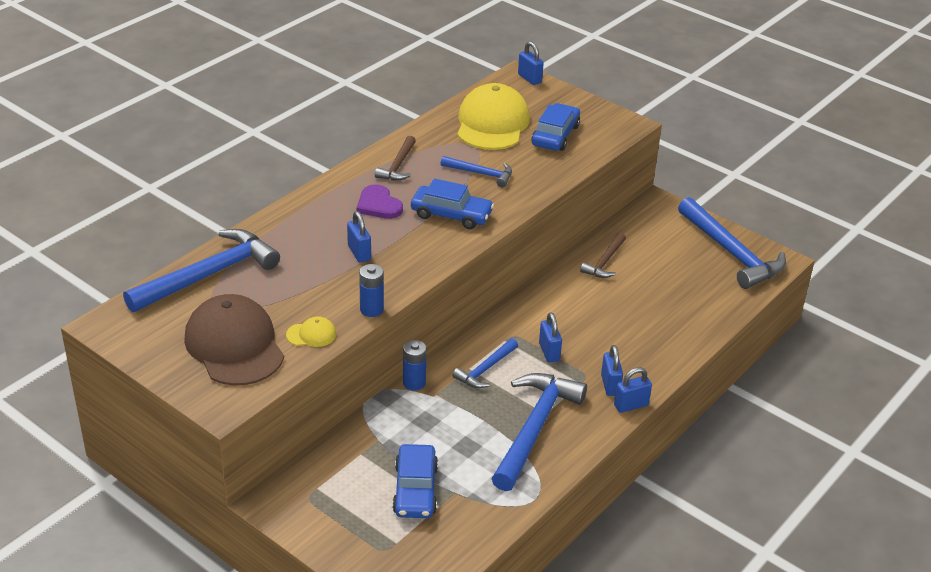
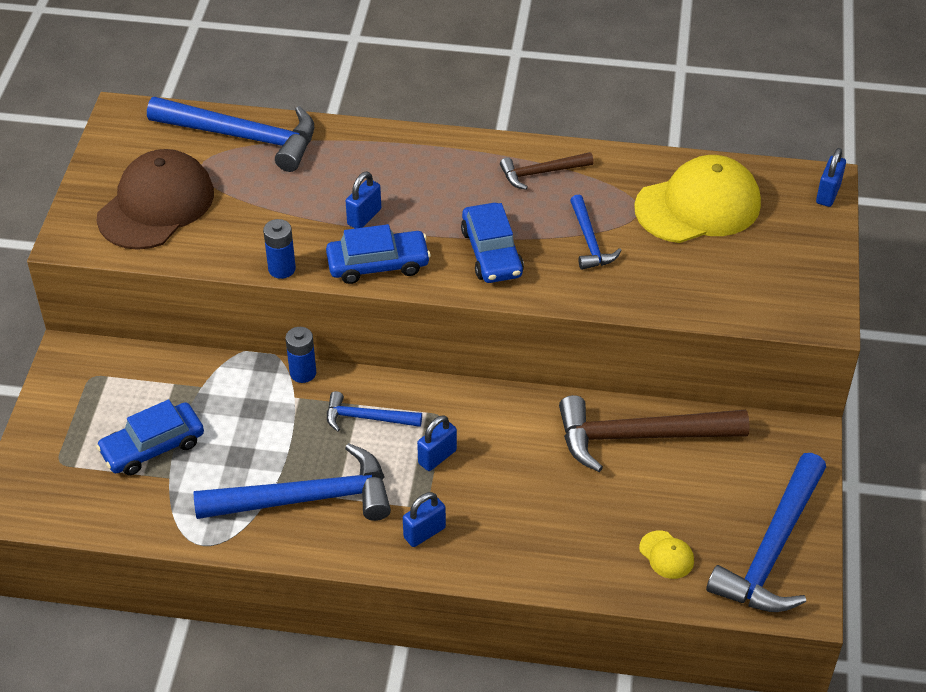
camera: 60 degrees right, 10 degrees up
yellow cap [286,317,336,347] -> yellow cap moved to [639,531,694,579]
purple heart [357,184,403,219] -> none
blue car [531,103,580,151] -> blue car moved to [326,224,431,284]
brown hammer [580,232,626,278] -> brown hammer [559,395,749,472], size x1.91
blue padlock [614,367,652,413] -> none

